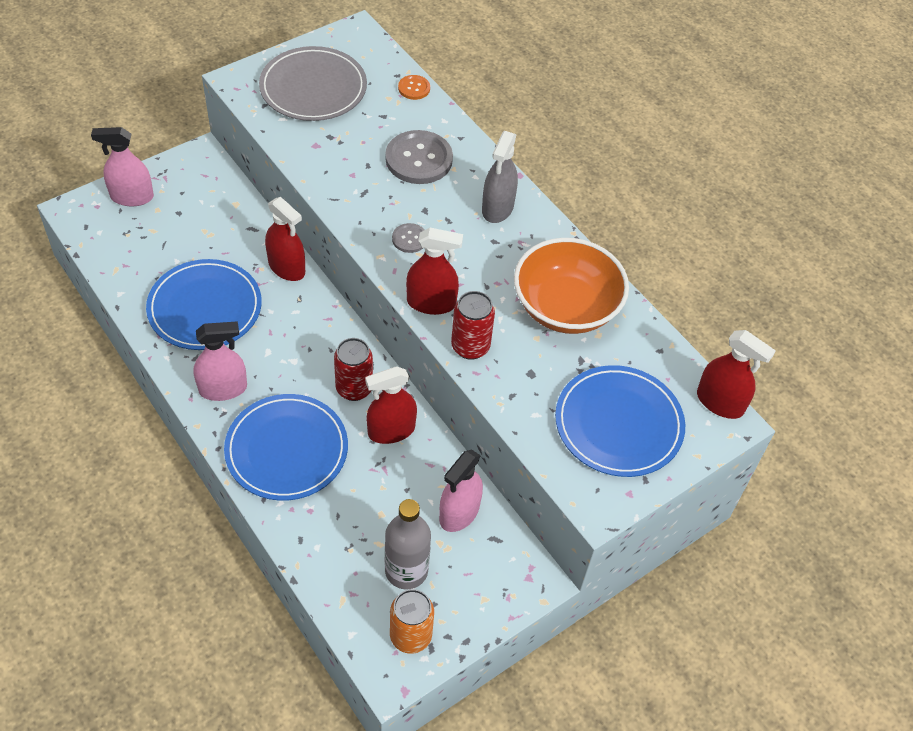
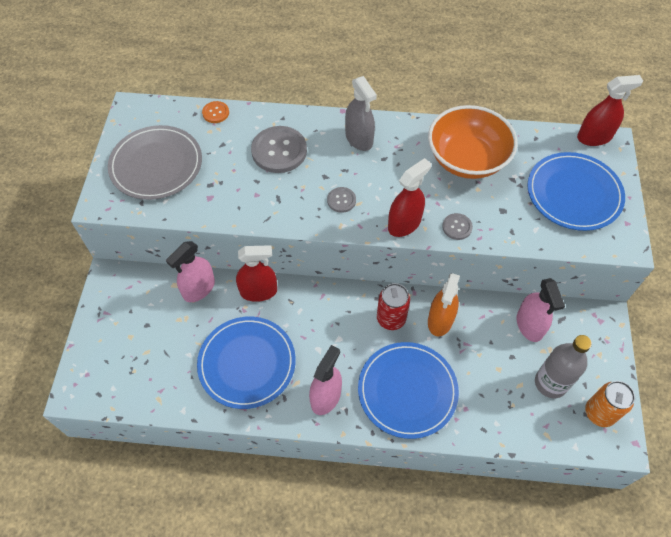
camera: 45 degrees left, 5 degrees up
pink spray bottle [91,127,154,206] -> pink spray bottle moved to [166,241,215,302]
red spray bottle [365,367,417,444] -> orange spray bottle [428,273,460,336]
red can [451,291,495,360] -> grey button [442,213,473,240]

